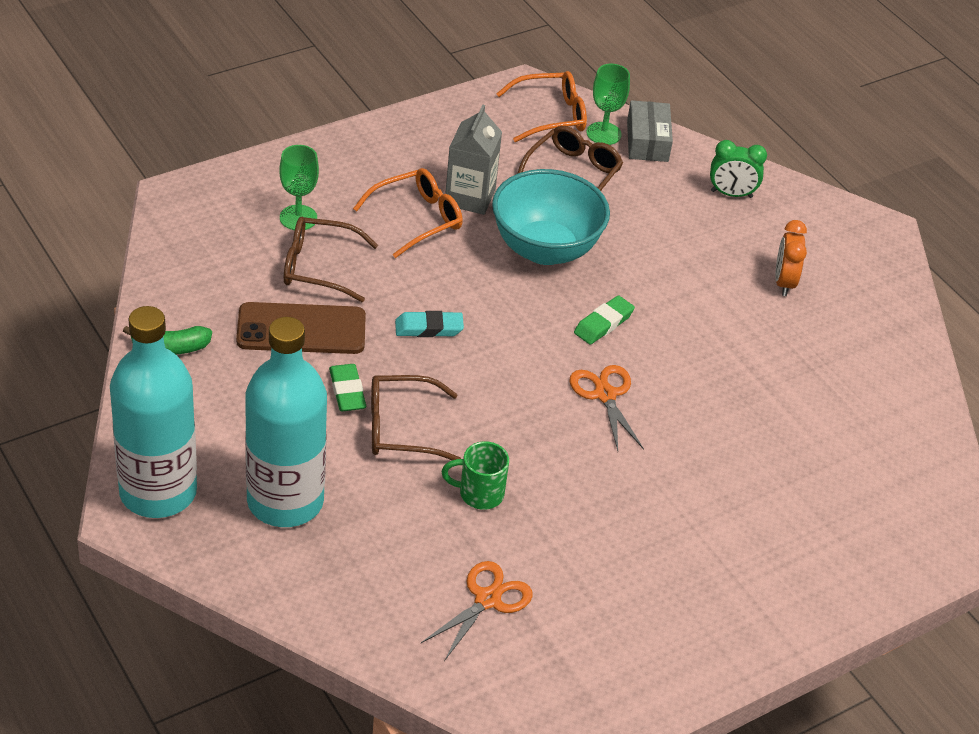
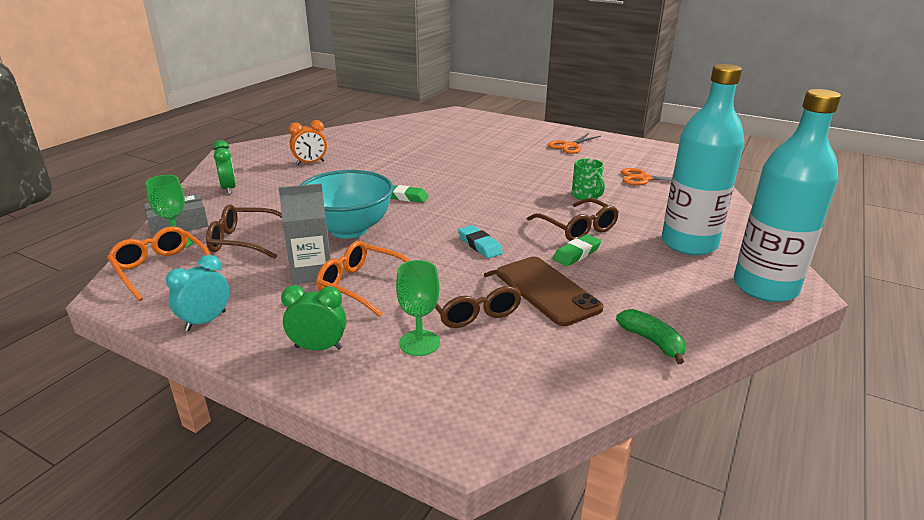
camera: 115 degrees left, 15 degrees down
orange scissors [570,365,644,451] -> orange scissors moved to [548,133,601,154]
none -> turquoise clock [166,255,229,331]
none -> green clock [281,285,346,350]

